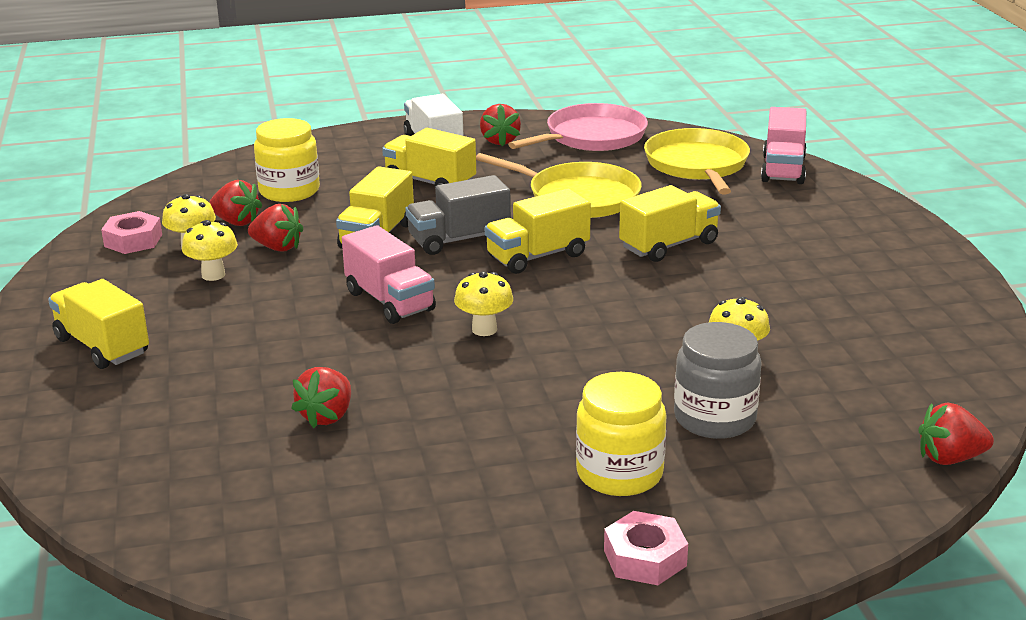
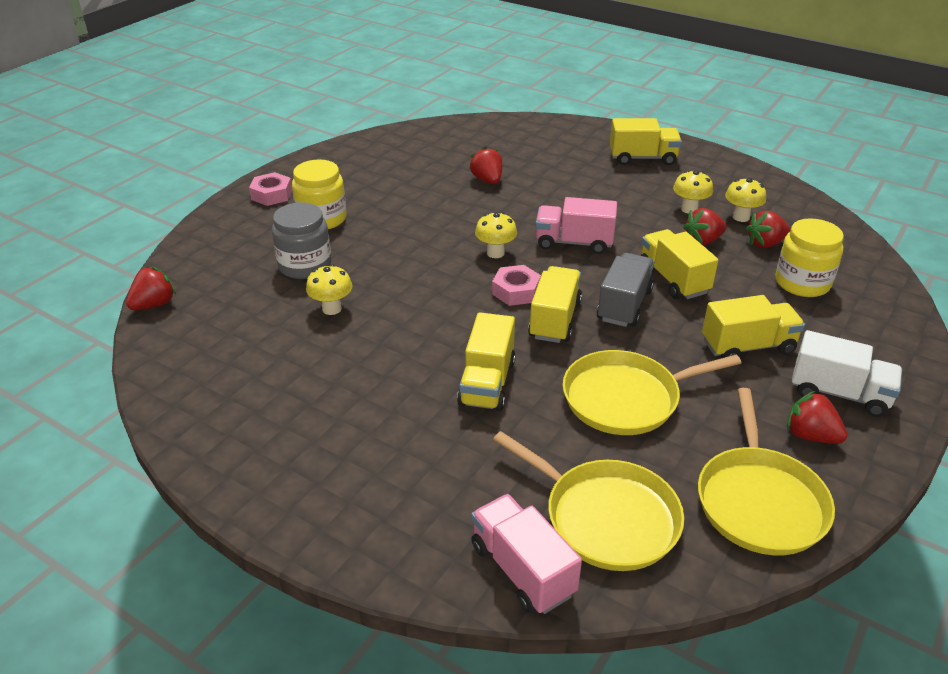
camera: 135 degrees right, 10 degrees up
pink nut [101,211,162,254] -> pink nut moved to [492,265,541,306]
pink pan [508,103,648,151] -> yellow pan [698,388,835,555]

